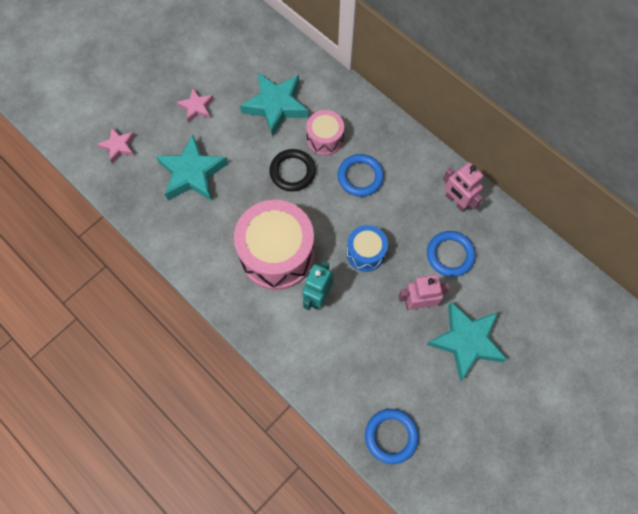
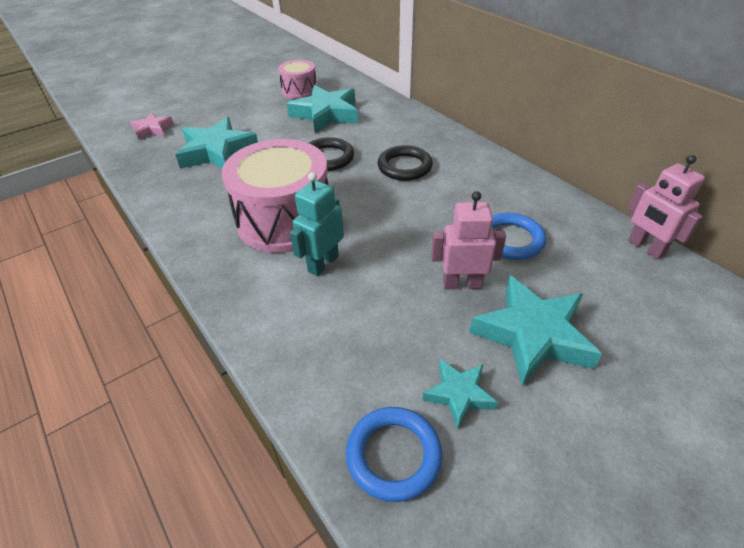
camera: 10 degrees right, 25 degrees down
pink star [177,88,214,123] -> none
pink drum [306,110,344,156] -> pink drum moved to [278,60,317,99]
blue ring [338,154,384,197] -> black ring [378,145,433,181]
blue drum [346,225,388,272] -> none
pink robot [443,162,483,212] -> pink robot moved to [627,155,705,260]
none -> turquoise star [422,359,498,429]

